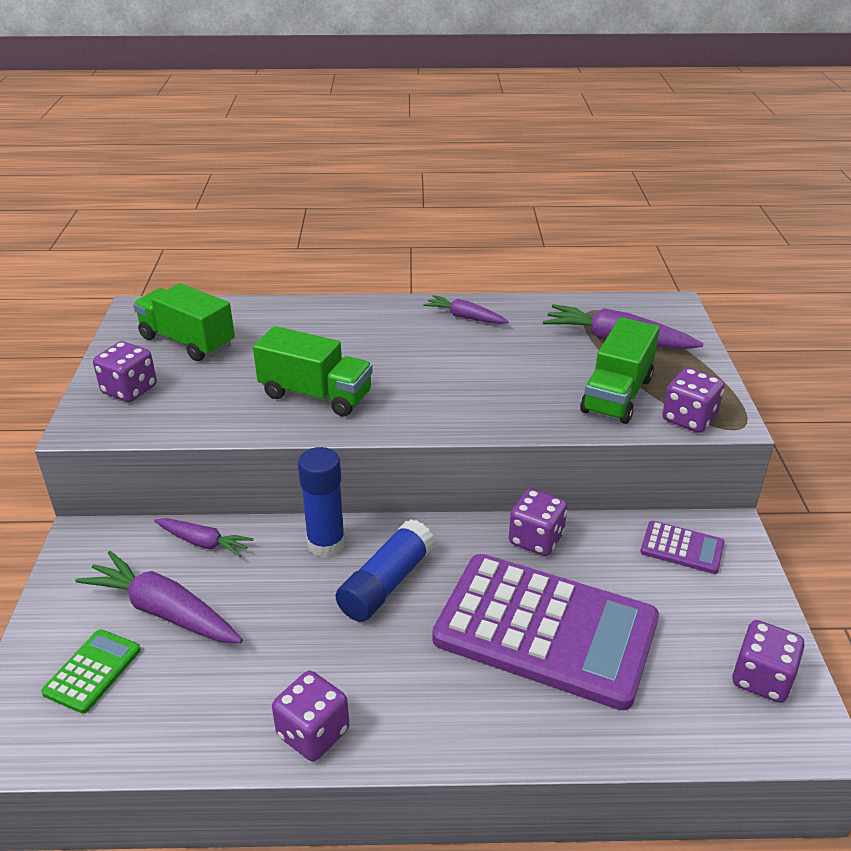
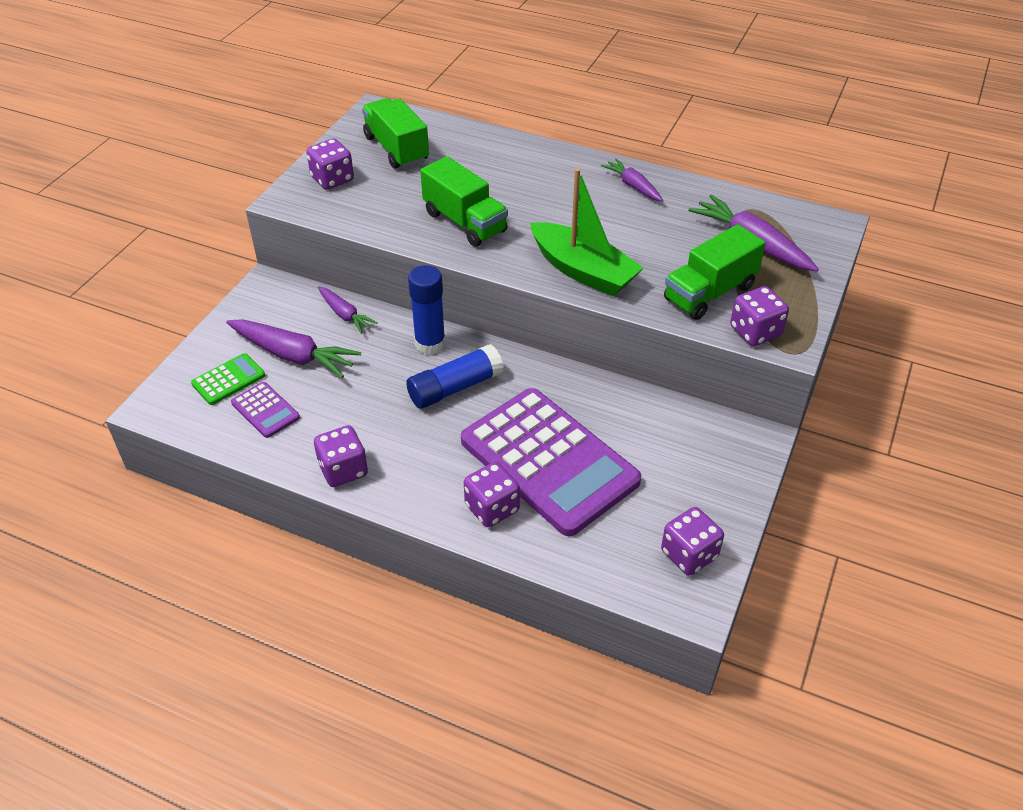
camera: 25 degrees right, 10 degrees up
purple carrot [75,551,243,643] -> purple carrot turned 150 degrees clockwise [226,319,361,378]
purple dice [509,489,568,556] -> purple dice moved to [464,462,520,527]
purple calculator [640,521,725,574] -> purple calculator moved to [231,382,300,438]
none -> green boat [530,168,643,296]

